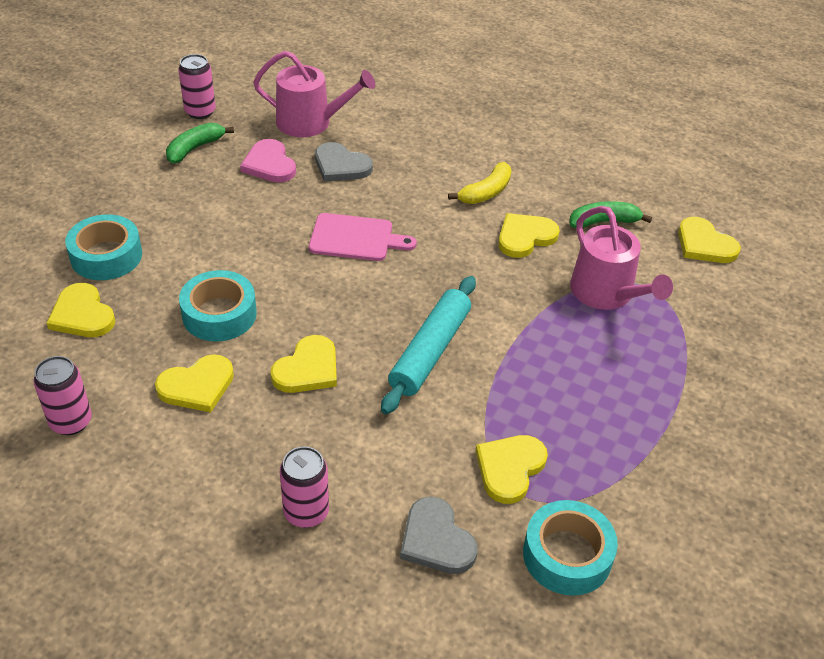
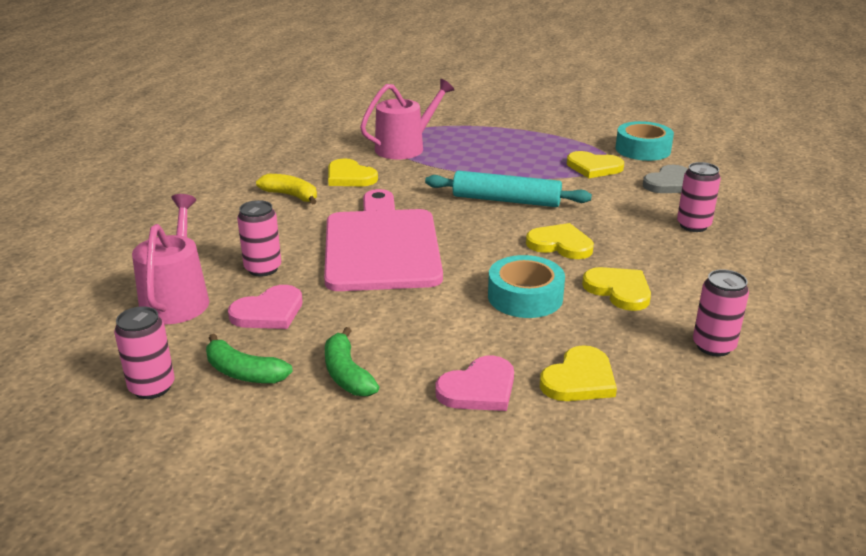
camera: 100 degrees left, 15 degrees down
turquoise tape [65,214,142,280] -> pink heart [435,356,514,411]
pink cutting board [309,213,417,261] -> pink cutting board [324,189,443,291], size x1.88
grey heart [315,142,373,182] -> pink can [237,200,281,277]
green banana [569,201,652,228] -> green banana moved to [325,327,379,396]
yellow heart [678,217,741,263] -> none

